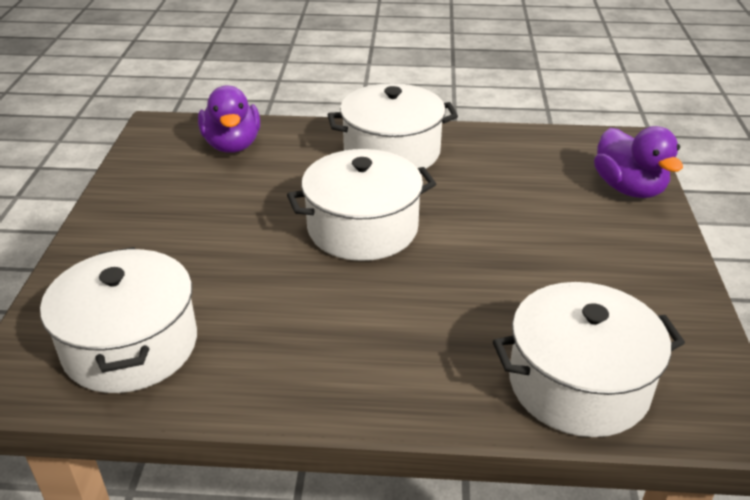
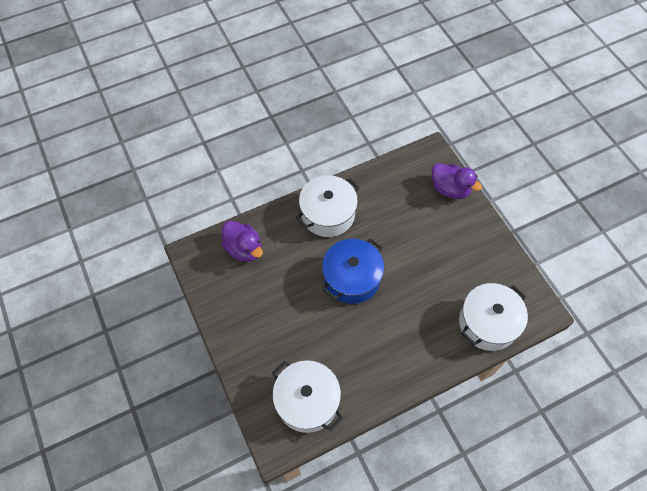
camera: 30 degrees left, 25 degrees up
white pot [287,149,436,261] -> blue pot [322,238,384,304]

